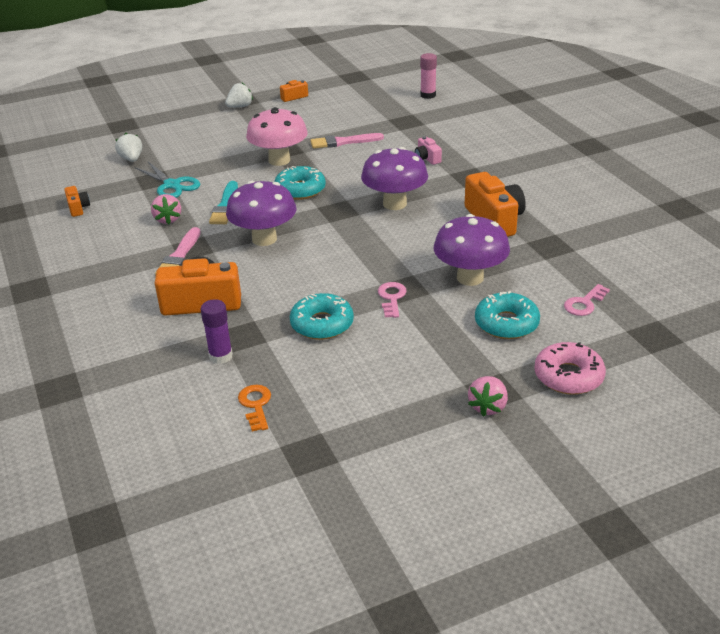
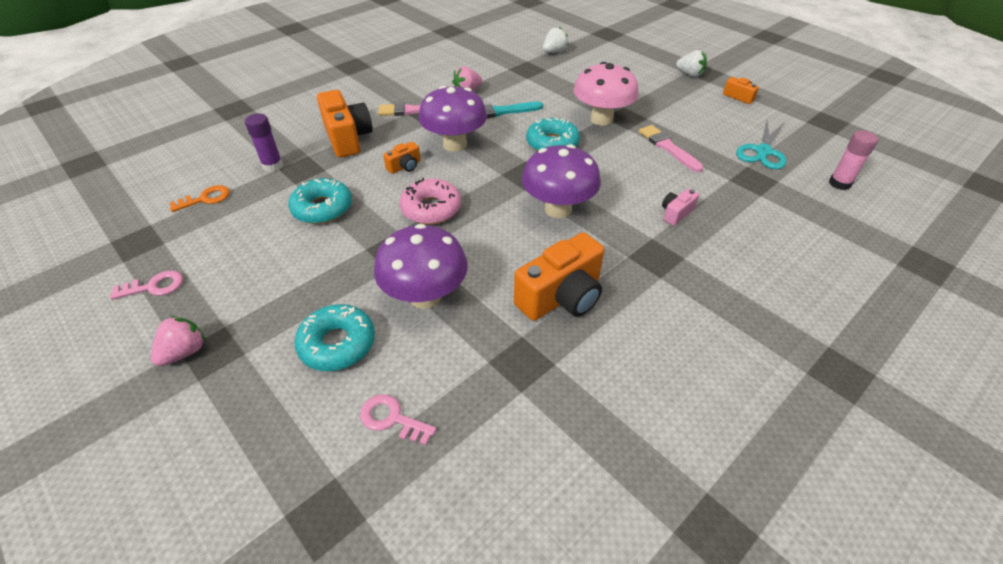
camera: 70 degrees right, 10 degrees up
orange camera [64,186,90,217] -> orange camera moved to [383,142,421,174]
turquoise scissors [134,162,200,198] -> turquoise scissors moved to [736,121,786,169]
pink key [378,282,407,318] -> pink key moved to [110,271,183,300]
pink strawberry [468,376,508,417] -> pink strawberry turned 120 degrees clockwise [151,316,206,366]
pink donut [534,342,606,395] -> pink donut moved to [399,178,461,224]

